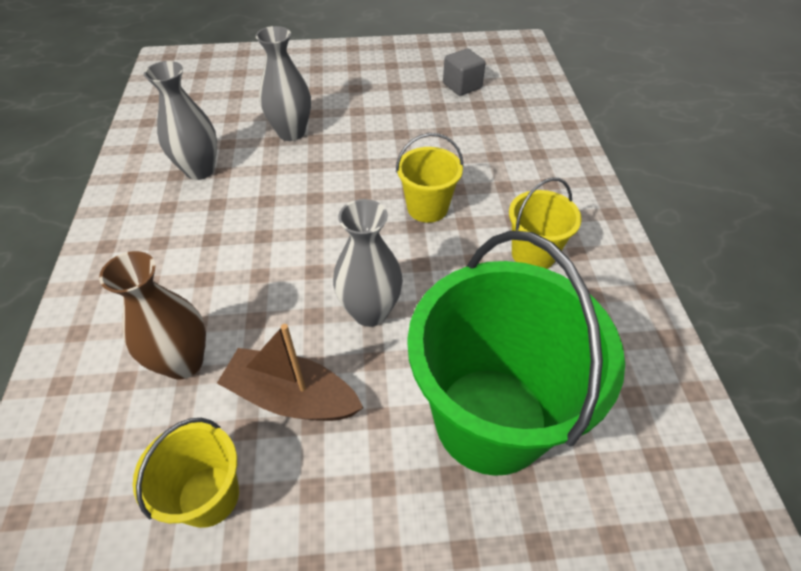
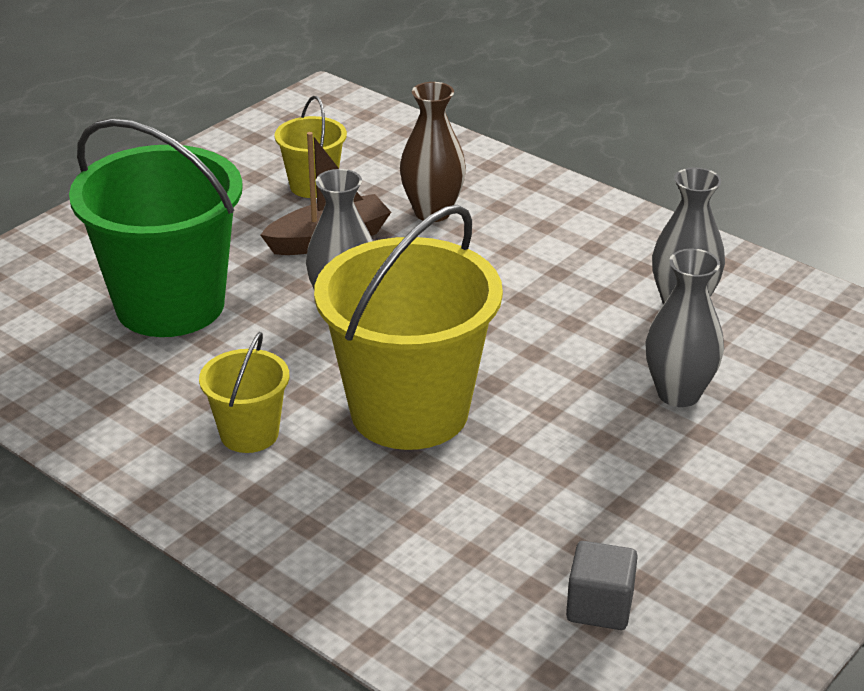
camera: 135 degrees right, 15 degrees down
yellow bucket [396,133,463,223] -> yellow bucket [314,205,503,450], size x2.07

